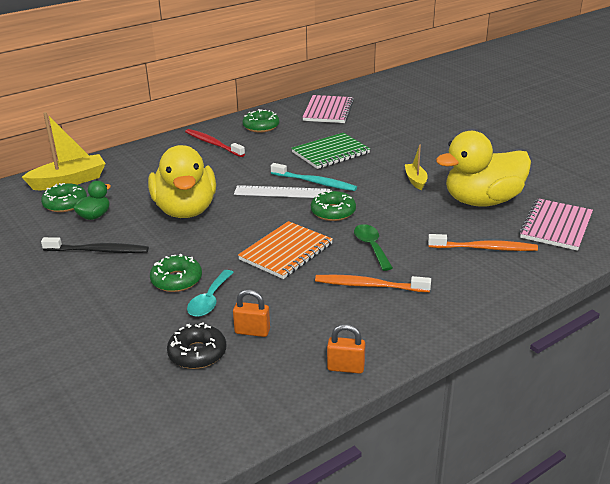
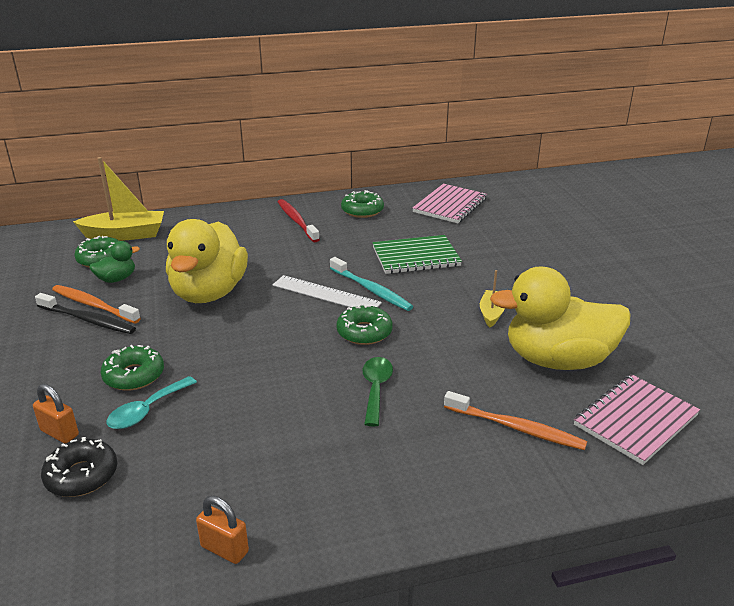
camera: 20 degrees right, 0 degrees up
orange padlock [233,289,270,337] -> orange padlock moved to [33,384,79,444]
orange notebook [238,221,333,279] -> none
orange toothbrush [315,275,431,292] -> orange toothbrush moved to [52,285,141,324]

